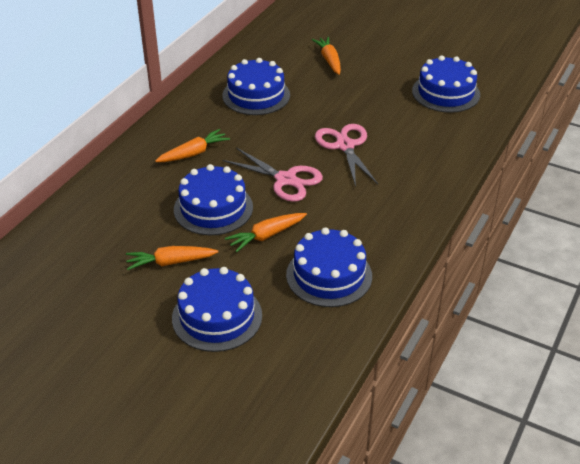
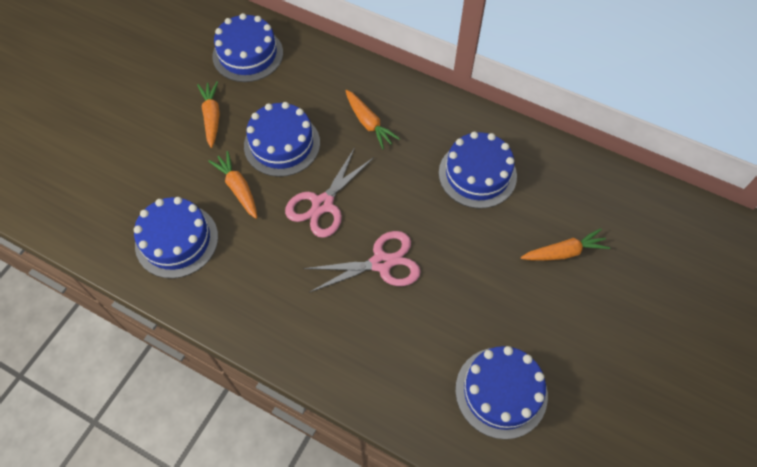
camera: 90 degrees right, 20 degrees up
blue cake [172,267,262,352] -> blue cake moved to [212,13,283,82]

